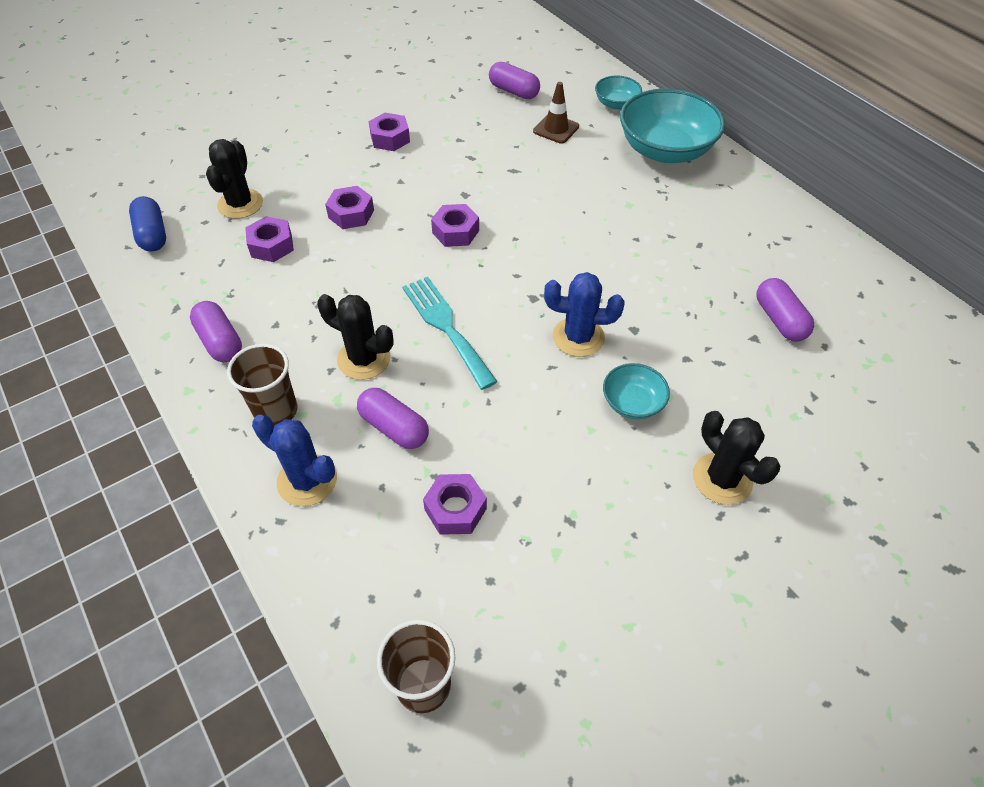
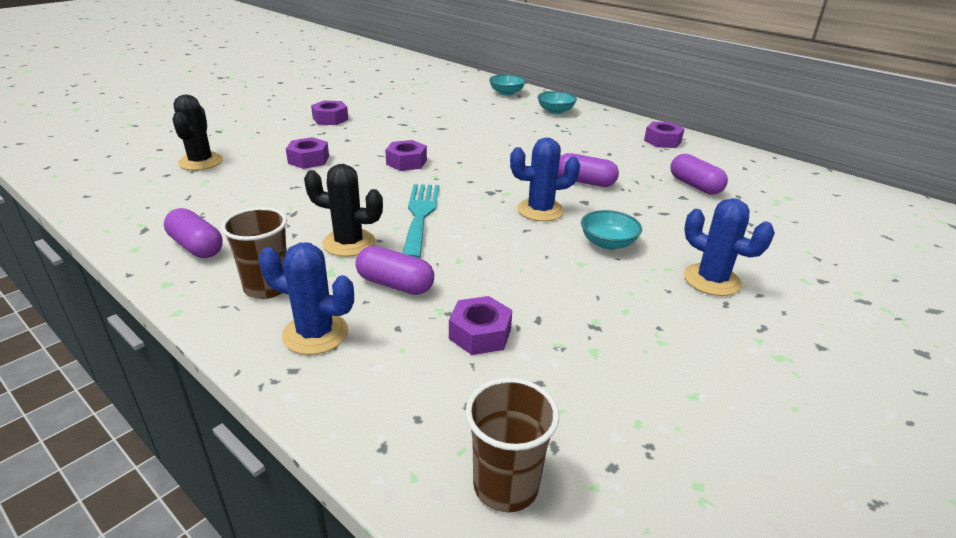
camera: 15 degrees left, 20 degrees down
blue capsule [129,196,166,252] -> none
purple nut [245,216,294,262] -> purple nut moved to [644,122,685,148]
turquoise fork [402,277,498,390] -> turquoise fork turned 45 degrees clockwise [403,184,439,258]
purple capsule [489,62,540,99] -> purple capsule moved to [558,153,619,187]
brown traffic cone [533,82,579,144] -> none
turquoise bowl [620,88,725,163] -> turquoise bowl [537,91,577,114], size x0.49
black cactus [693,411,780,505] -> blue cactus [684,198,775,296]

